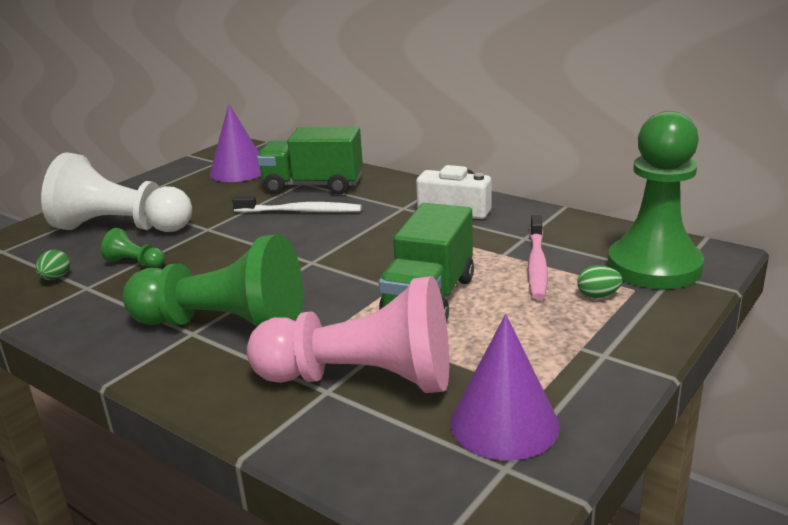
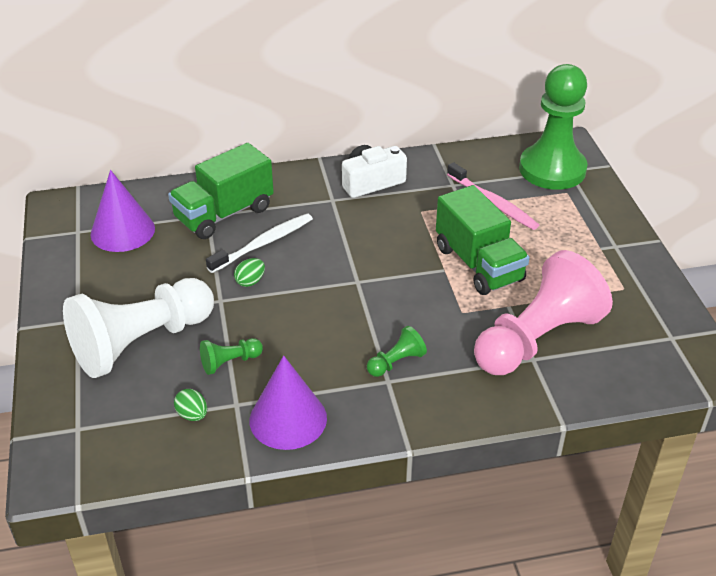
camera: 50 degrees left, 15 degrees up
green pawn [123,235,303,327] -> green pawn [367,326,427,377], size x0.41
purple cone [450,314,560,461] -> purple cone moved to [249,355,327,450]
green egg [577,265,622,298] -> green egg moved to [234,258,265,287]

